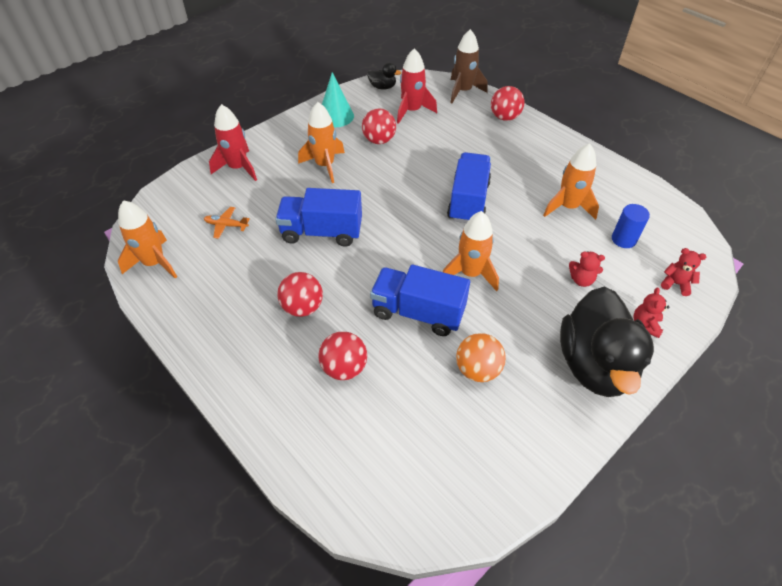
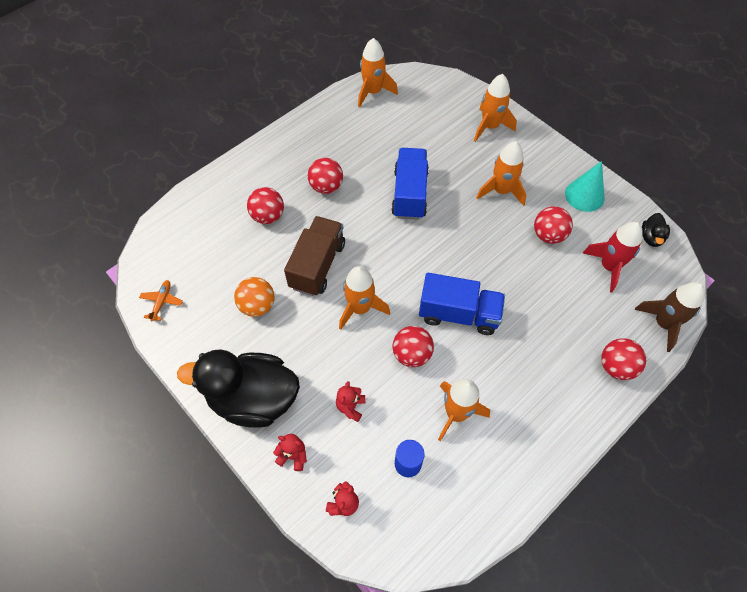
camera: 90 degrees right, 10 degrees up
orange plane [204,207,250,239] -> orange plane moved to [139,280,183,322]
red rocket [209,104,257,181] -> orange rocket [474,74,517,142]
blue truck [370,265,470,336] -> brown truck [284,216,345,296]
none -> red ball [393,326,434,367]

